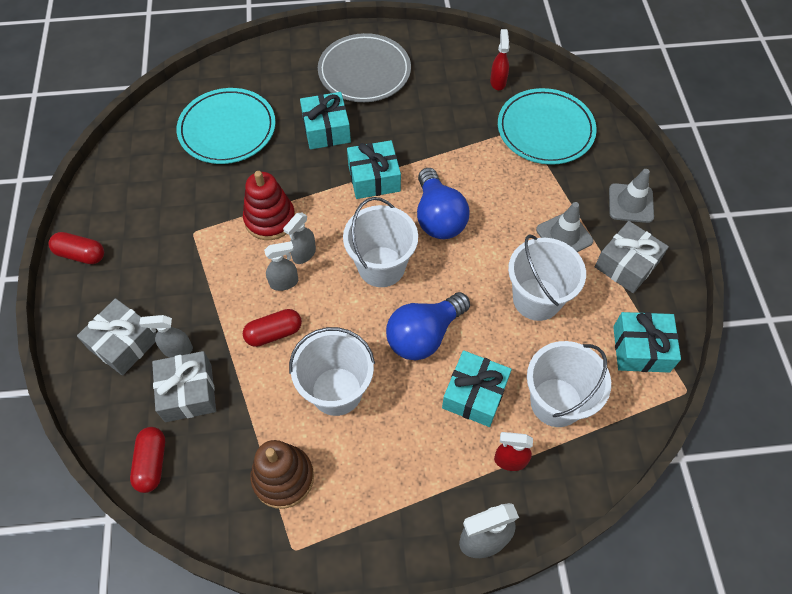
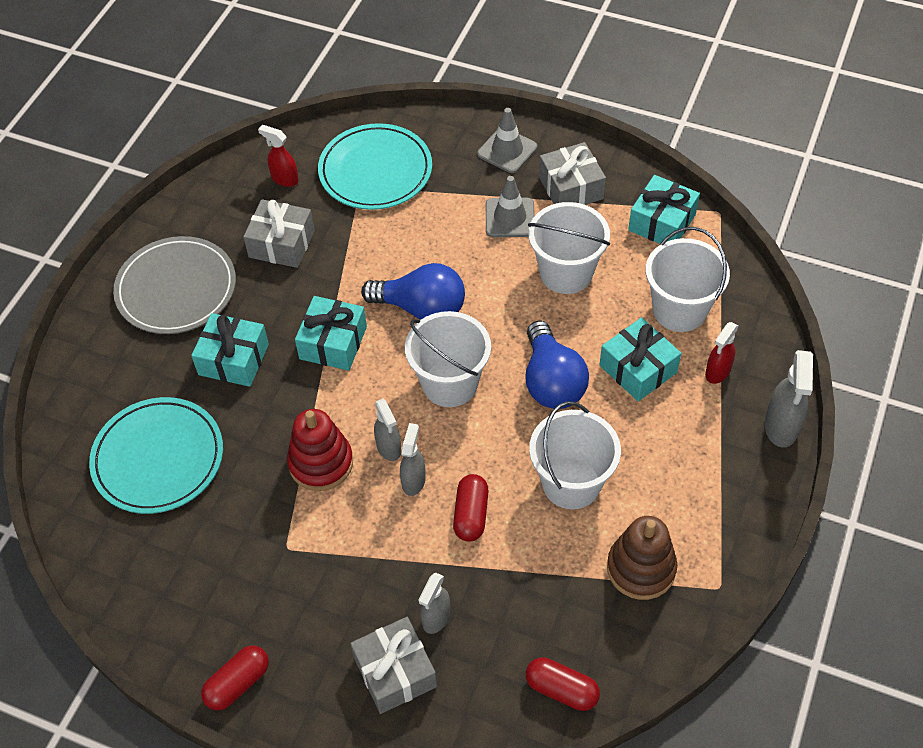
camera: 60 degrees left, 5 degrees down
grey gift [152,351,216,422] -> grey gift moved to [243,199,315,268]

